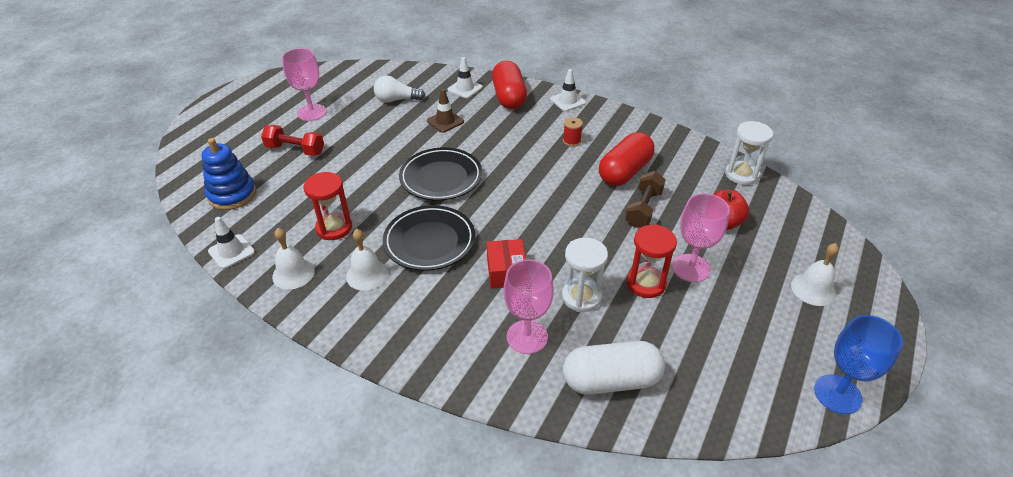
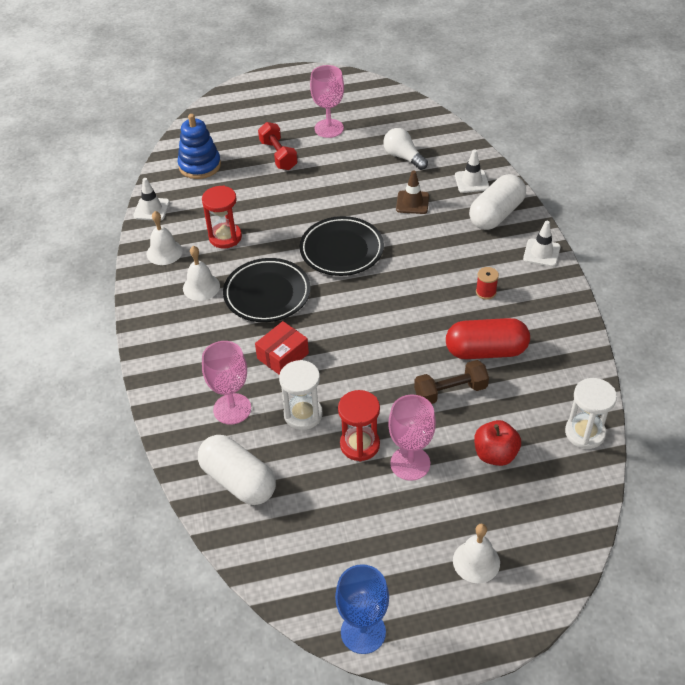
camera: 50 degrees right, 5 degrees up
red capsule [492,61,527,109] -> white capsule [469,174,526,230]

